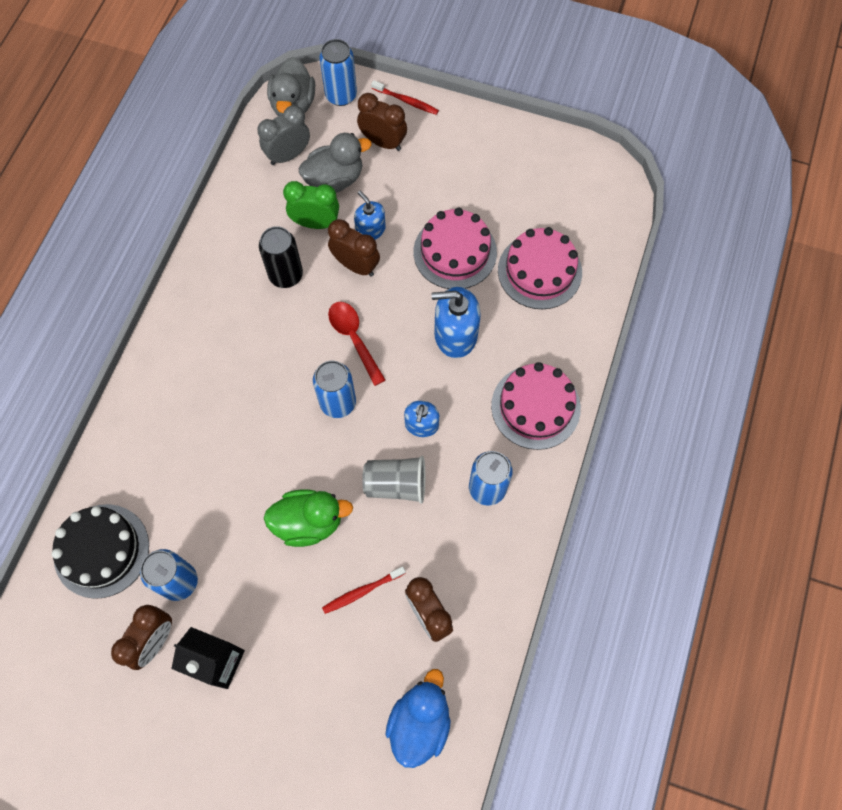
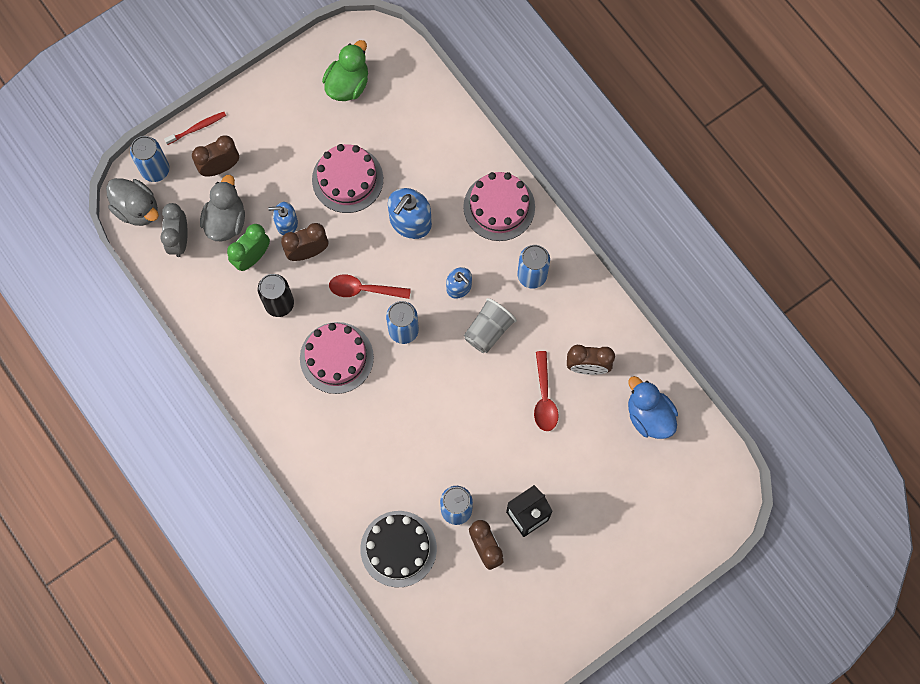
camera: 55 degrees left, 5 degrees up
green duck [264,489,353,547] -> green duck moved to [322,40,368,101]
red toothbrush [322,566,406,614] -> red spoon [534,351,558,431]
pink cake [498,227,582,309] -> pink cake moved to [300,322,374,394]

